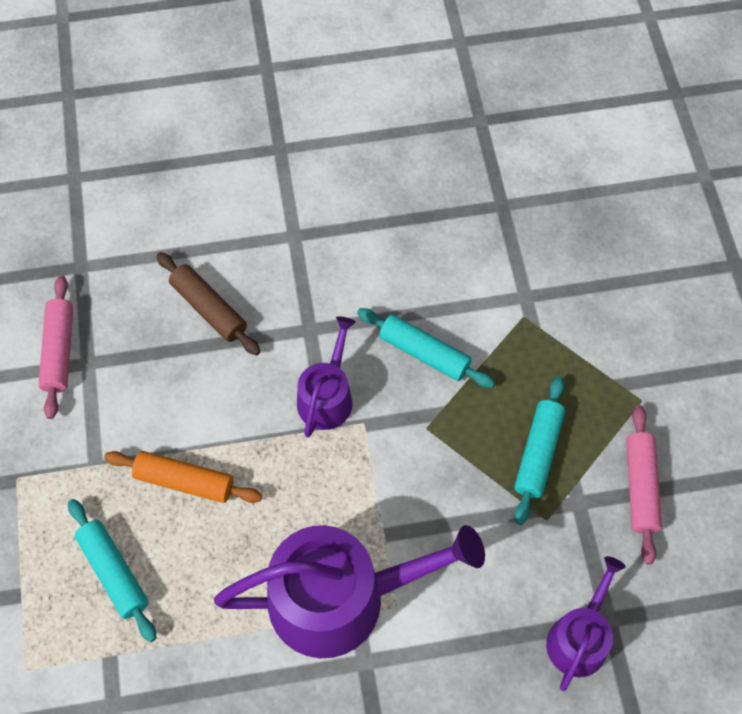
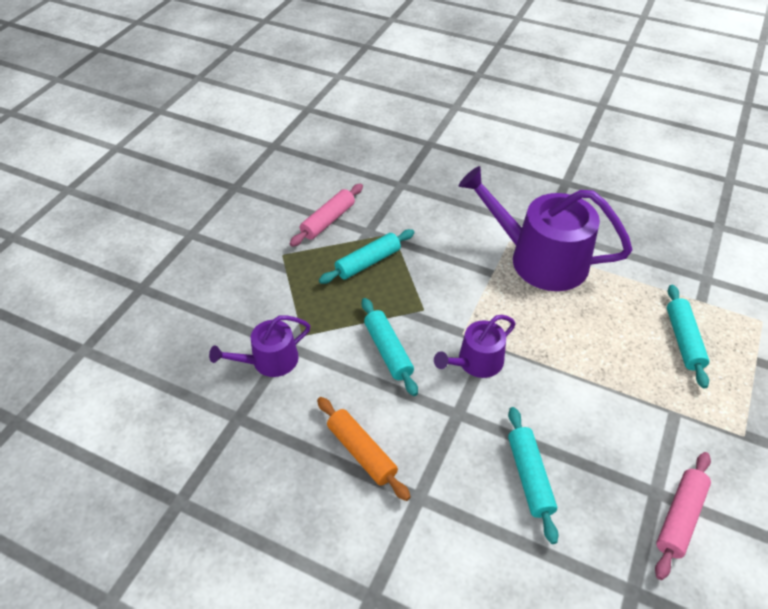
camera: 145 degrees left, 15 degrees down
orange rolling pin [104,451,262,503] -> orange rolling pin moved to [317,397,411,501]
brown rolling pin [156,252,261,356] -> turquoise rolling pin [508,407,559,544]
purple watering can [546,556,625,691] -> purple watering can moved to [209,315,311,377]

